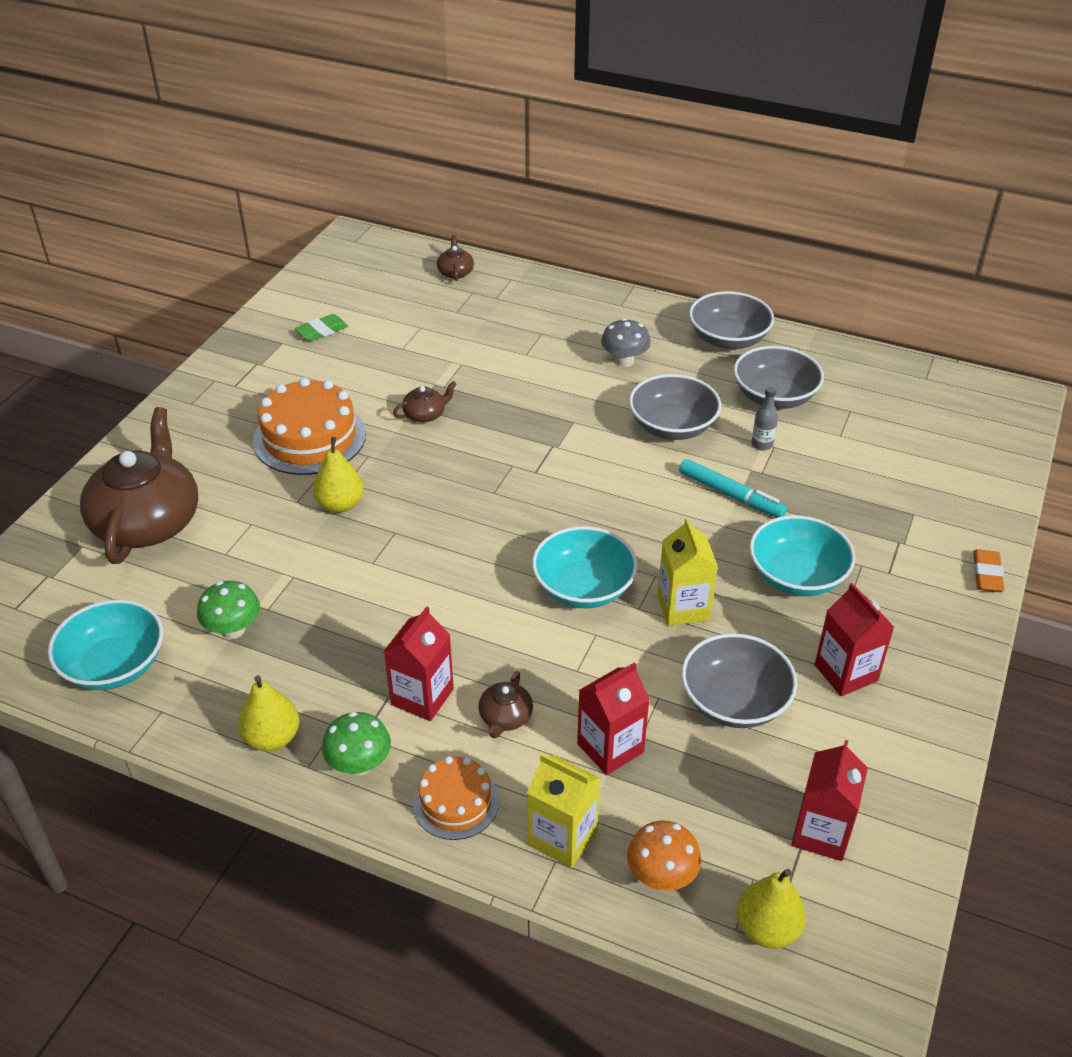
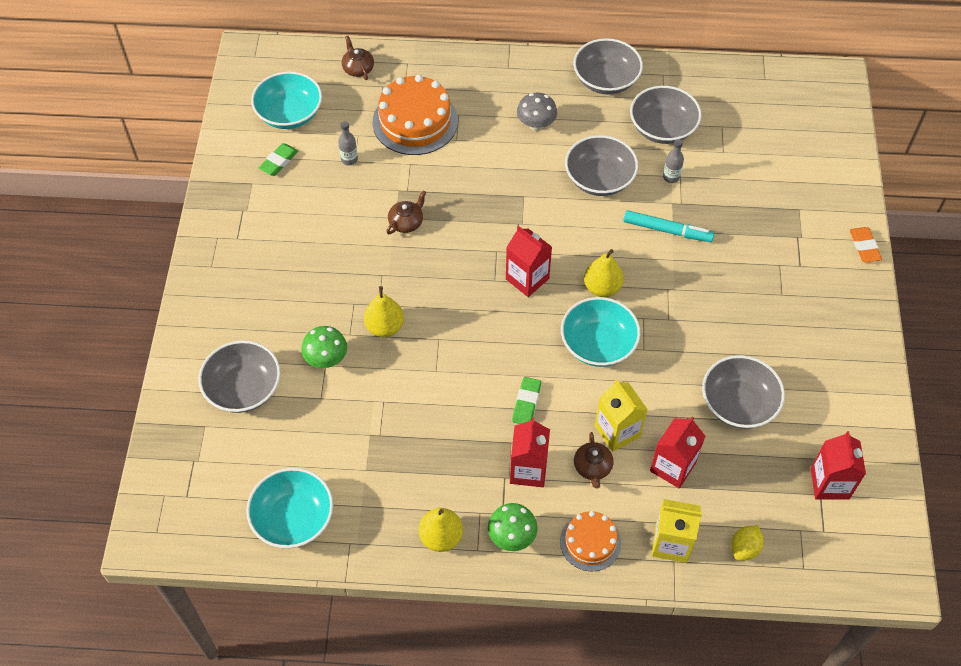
camera: 20 degrees left, 15 degrees up
brown teapot [80,407,198,564] -> grey bowl [199,340,280,413]
green mushroom [197,581,260,639] -> green mushroom moved to [301,326,347,368]
orange cake [253,378,366,475] -> orange cake moved to [372,75,458,155]
orange mushroom [627,821,701,891] -> yellow lemon [731,526,764,561]
yellow carton [658,518,718,626] -> yellow carton moved to [595,379,648,452]
yellow pear [736,869,806,949] -> yellow pear moved to [584,249,624,297]
turquoise bowl [749,515,855,596] -> turquoise bowl moved to [251,71,322,129]
red carton [815,583,894,696] -> red carton moved to [506,226,552,297]
none -> grey bottle [338,121,358,165]
none -> green eraser [512,377,541,424]

